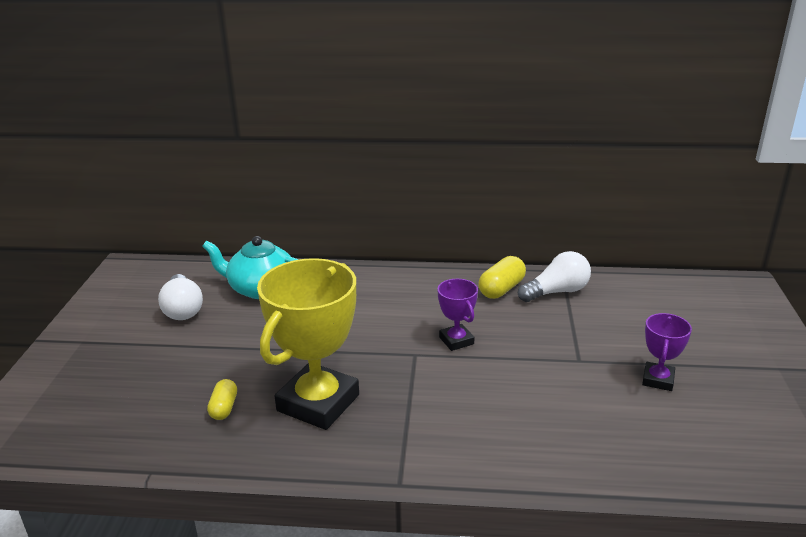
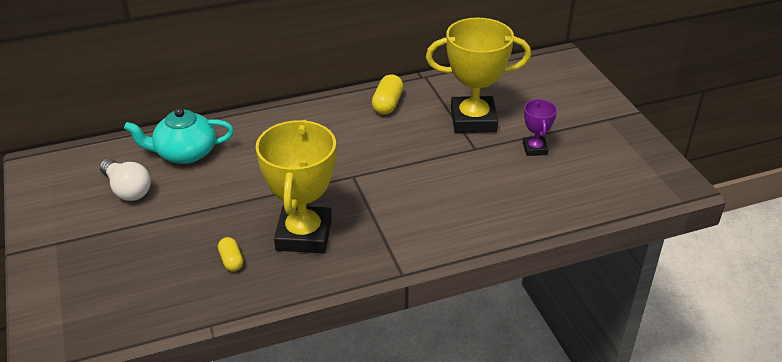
camera: 25 degrees left, 10 degrees up
purple trophy [437,279,478,351] -> none
white light bulb [518,251,591,302] -> none
none -> yellow trophy [426,18,531,133]

